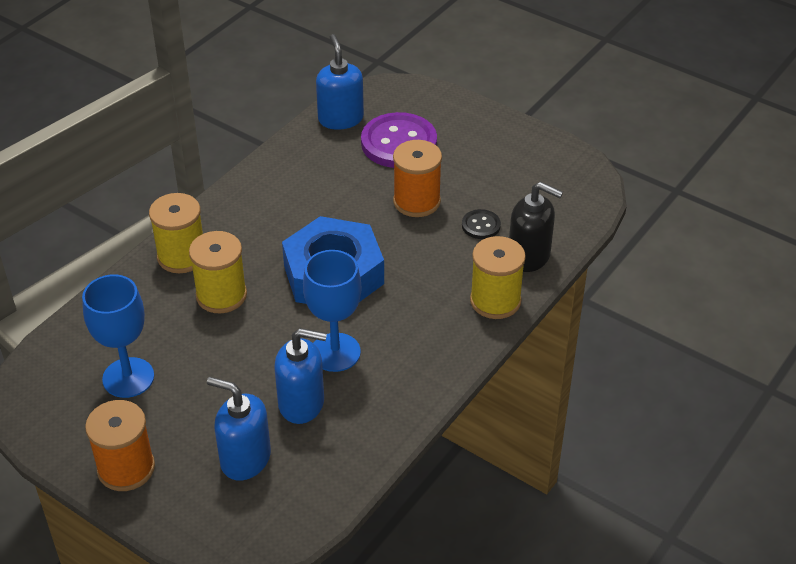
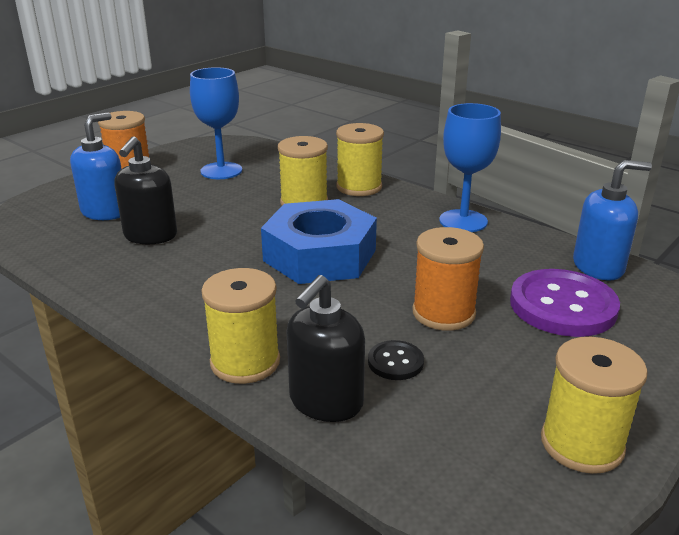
camera: 95 degrees right, 15 degrees down
blue soap dispenser [274,328,327,424] -> black soap dispenser [114,136,177,244]
blue goblet [303,250,362,372] -> blue goblet moved to [439,103,501,232]
none -> yellow spool [541,337,648,474]

